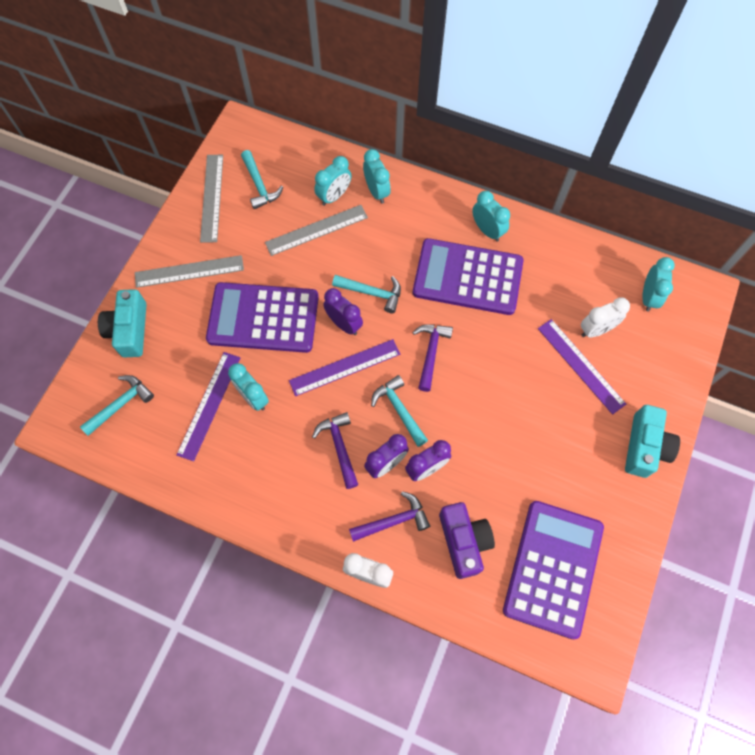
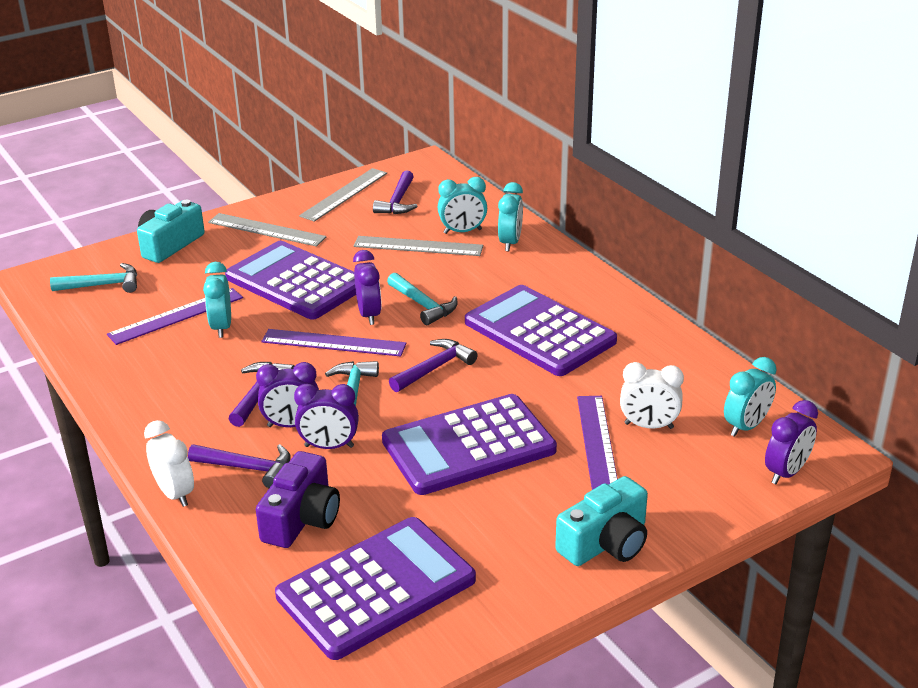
camera: 35 degrees right, 35 degrees down
turquoise hammer [241,150,283,209] -> purple hammer [373,170,417,214]
turquoise clock [472,191,510,242] -> none
none -> purple calculator [382,394,557,495]
none -> purple clock [765,400,818,484]

